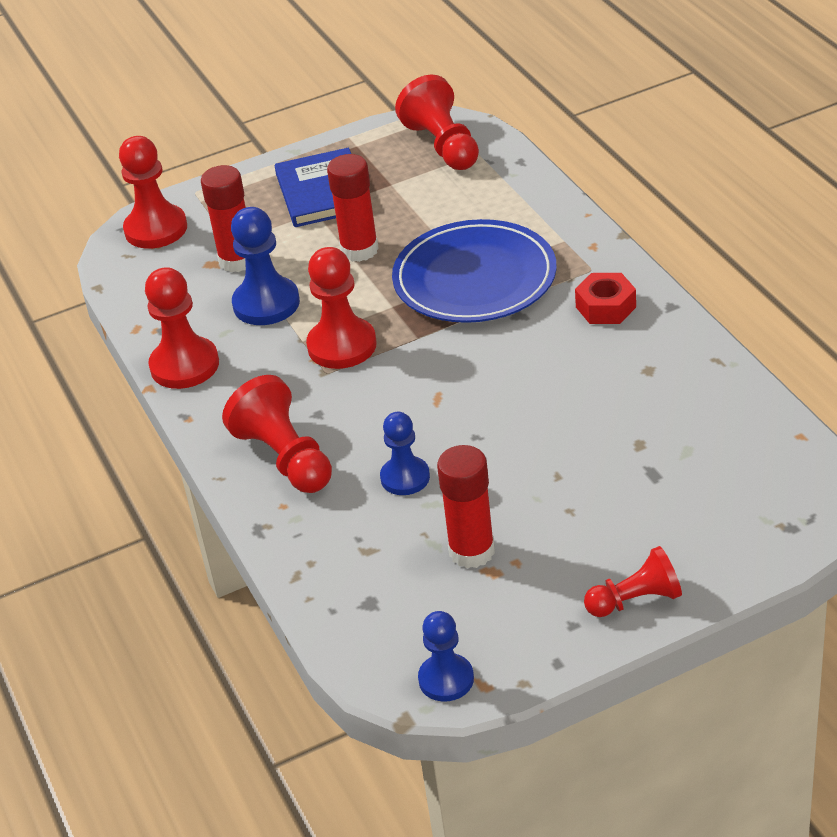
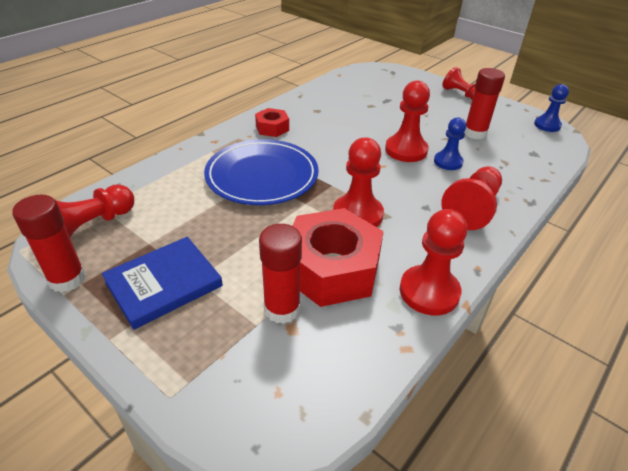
camera: 120 degrees left, 0 degrees up
red pawn [119,136,187,249] -> red pawn moved to [385,80,430,162]
blue pawn [231,207,300,325] -> red nut [293,208,384,307]
red glue stick [327,154,379,262] -> red glue stick moved to [12,195,86,293]

